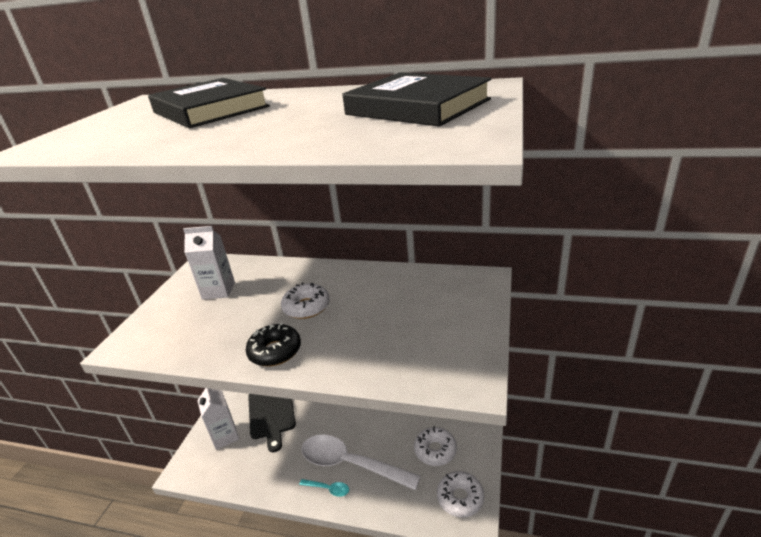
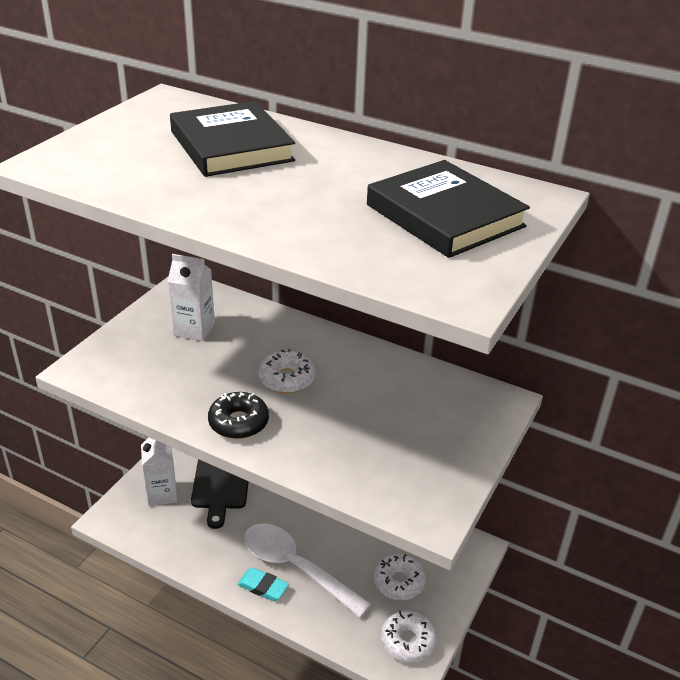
camera: 10 degrees right, 5 degrees up
turquoise spoon [299,479,349,497] -> turquoise eraser [237,568,289,601]

